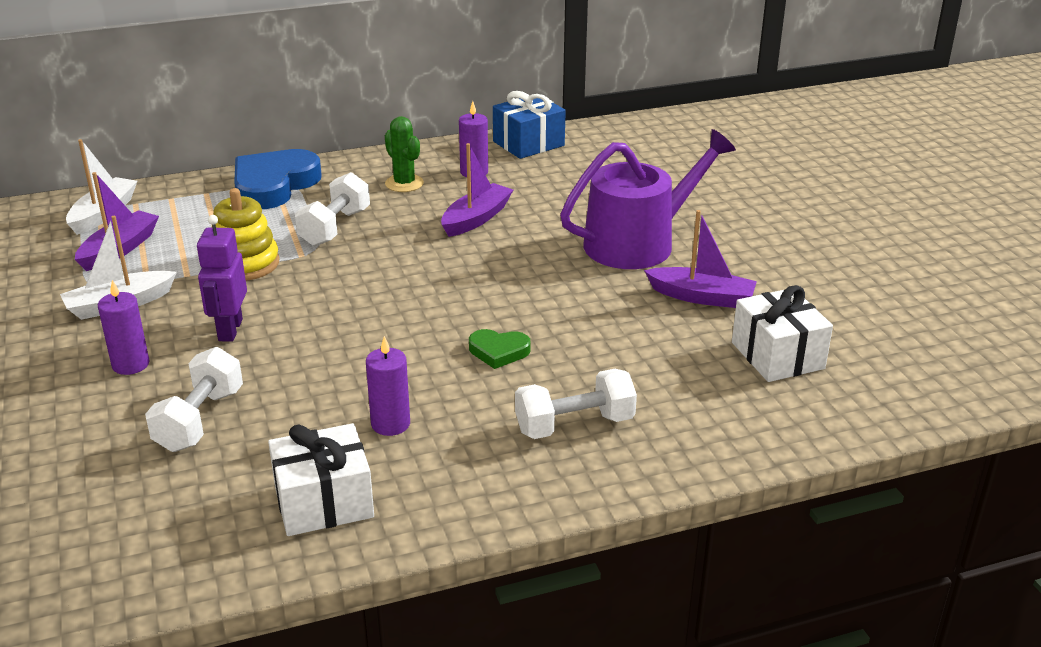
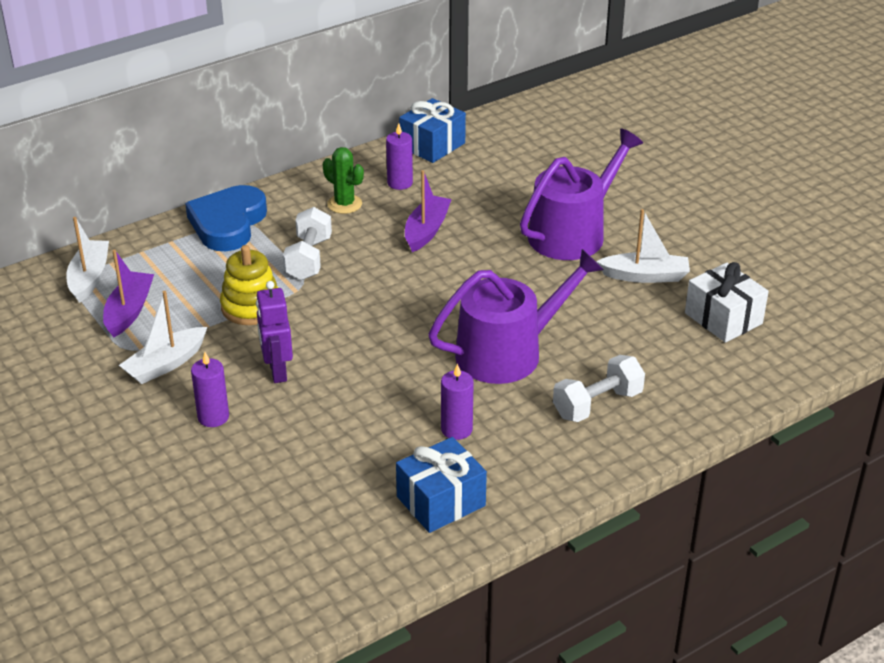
camera: 15 degrees left, 5 degrees up
white dumbbell [145,347,243,452] -> none
white gift [268,423,374,536] -> blue gift [396,437,487,533]
green heart [469,329,531,369] -> purple watering can [428,249,604,384]
purple boat [644,210,757,308] -> white boat [596,209,690,283]

